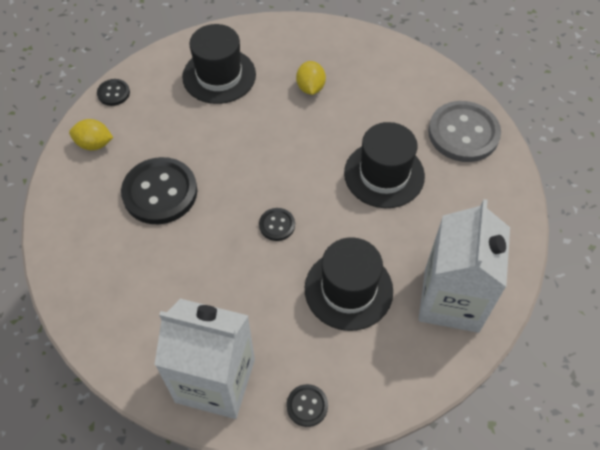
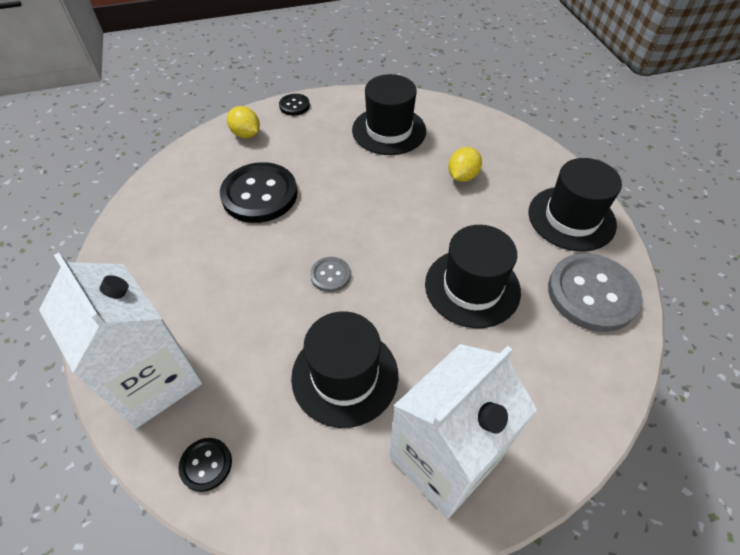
camera: 35 degrees right, 5 degrees down
black button [259,208,295,241] -> grey button [310,257,351,292]
none -> black hat [528,158,622,251]

